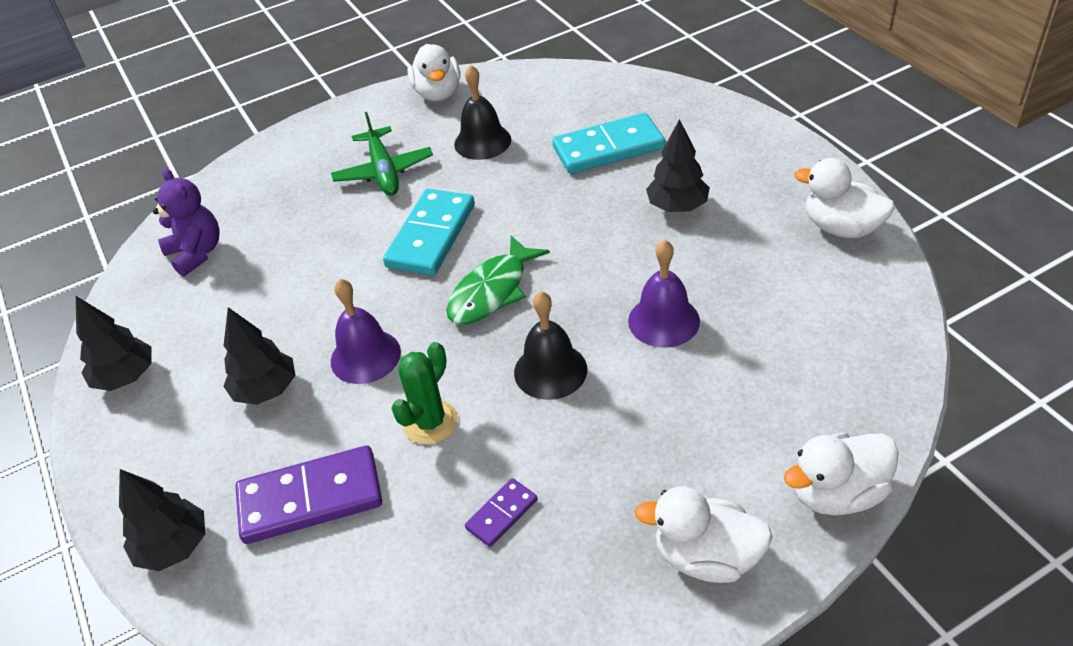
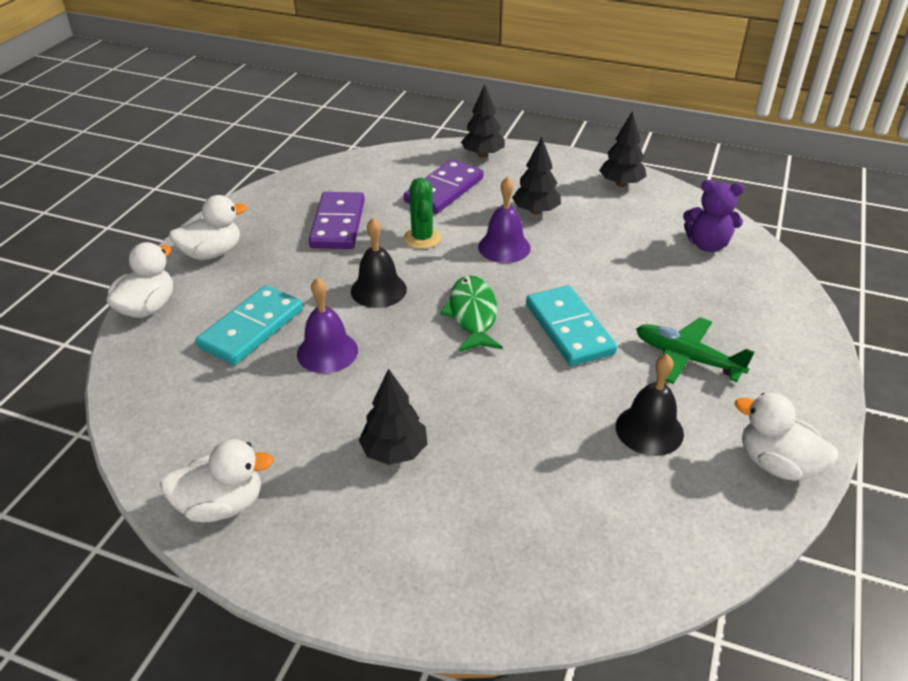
camera: 135 degrees right, 5 degrees down
purple domino [465,478,538,547] -> purple domino [309,192,365,249], size x2.02
turquoise domino [552,113,665,174] -> turquoise domino moved to [196,285,303,365]

